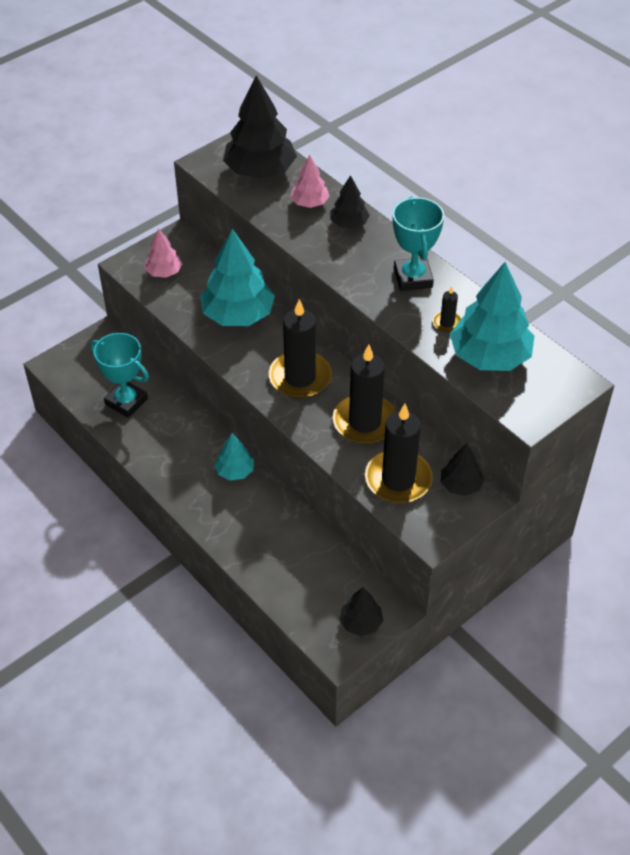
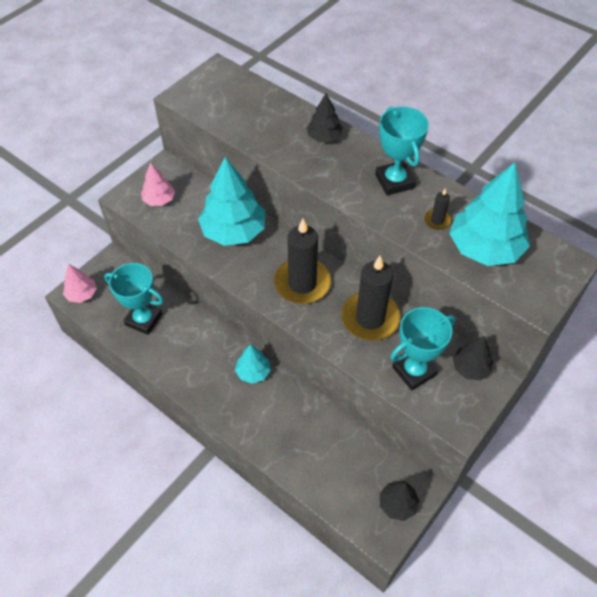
camera: 10 degrees left, 5 degrees up
black tree [223,75,297,179] -> none
pink tree [290,155,330,208] -> pink tree moved to [63,264,97,303]
black candle [365,404,433,503] -> turquoise trophy [390,307,456,391]

